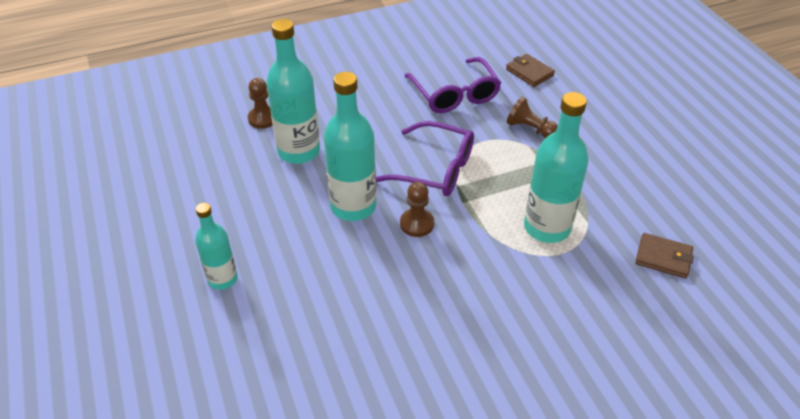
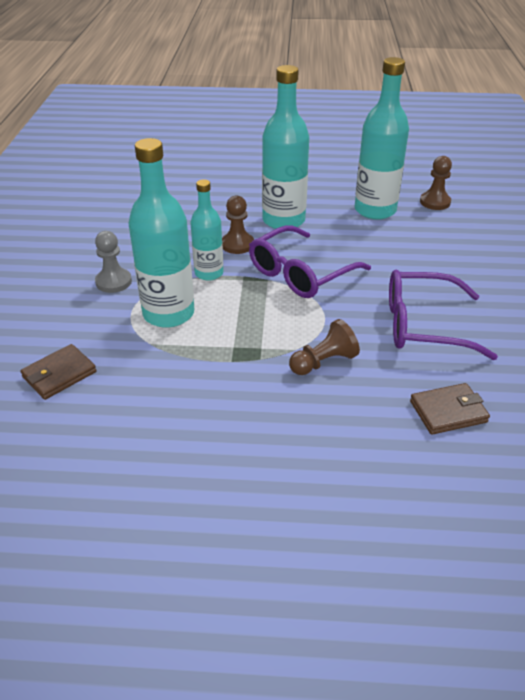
camera: 115 degrees right, 5 degrees down
turquoise bottle [195,203,238,290] -> turquoise bottle moved to [190,179,224,281]
none -> grey pawn [95,231,132,293]

